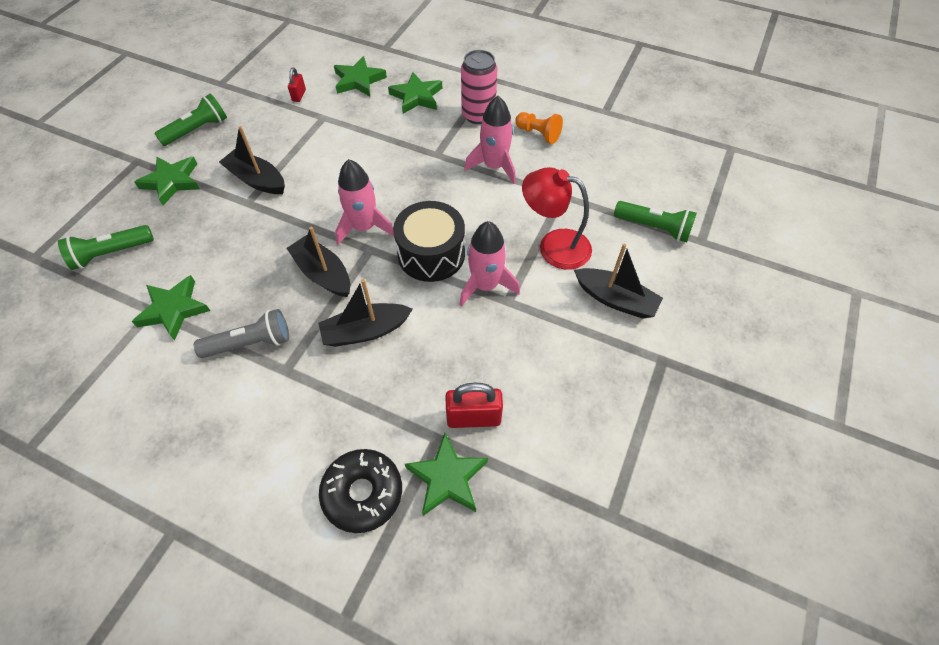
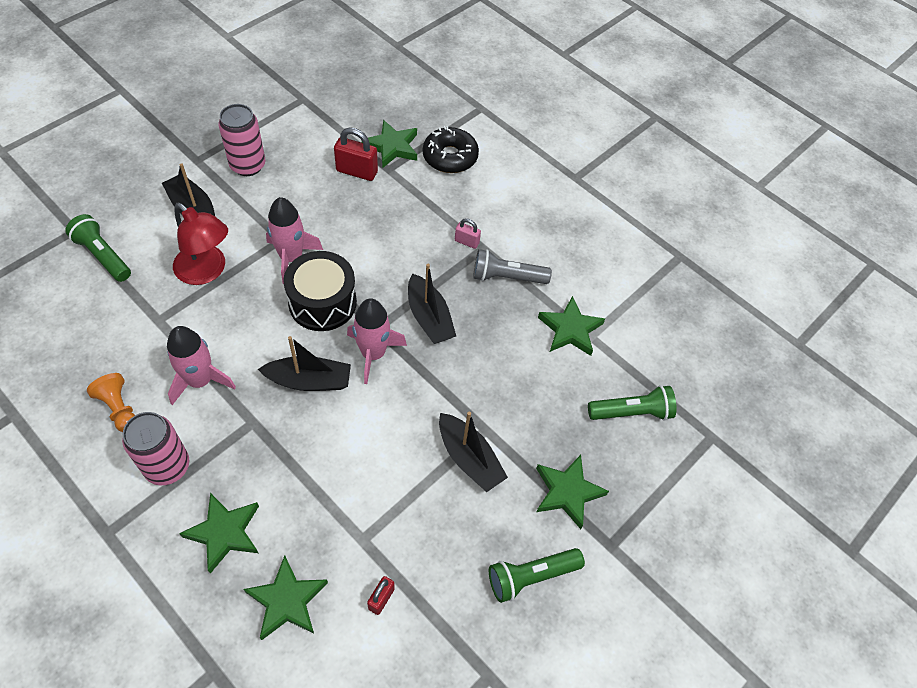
camera: 165 degrees left, 0 degrees up
black boat [318,279,413,347] -> black boat moved to [258,336,351,391]
none -> pink can [219,104,265,176]
none -> pink padlock [455,218,481,249]

